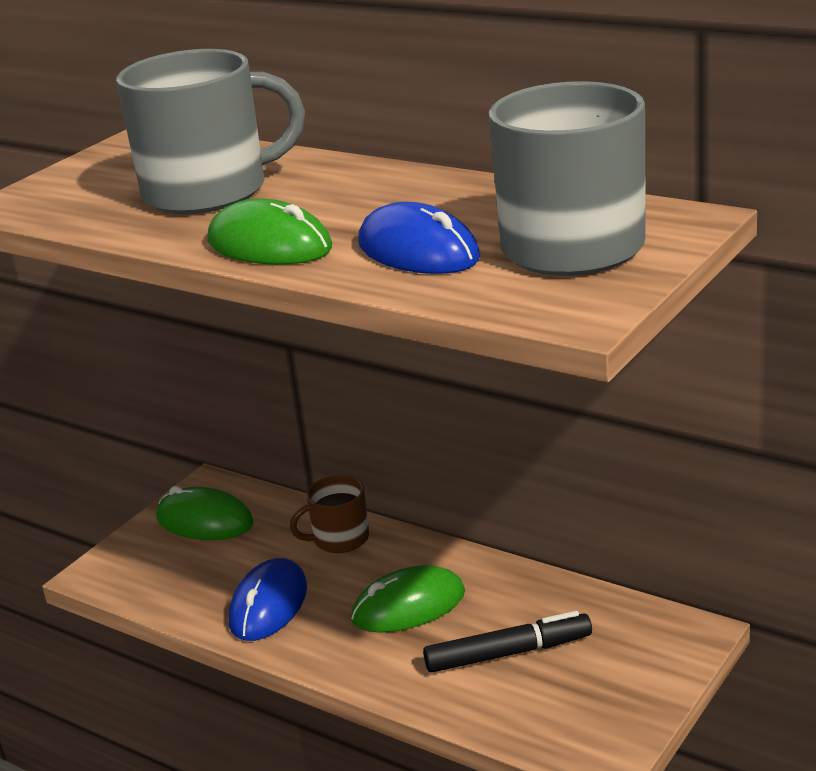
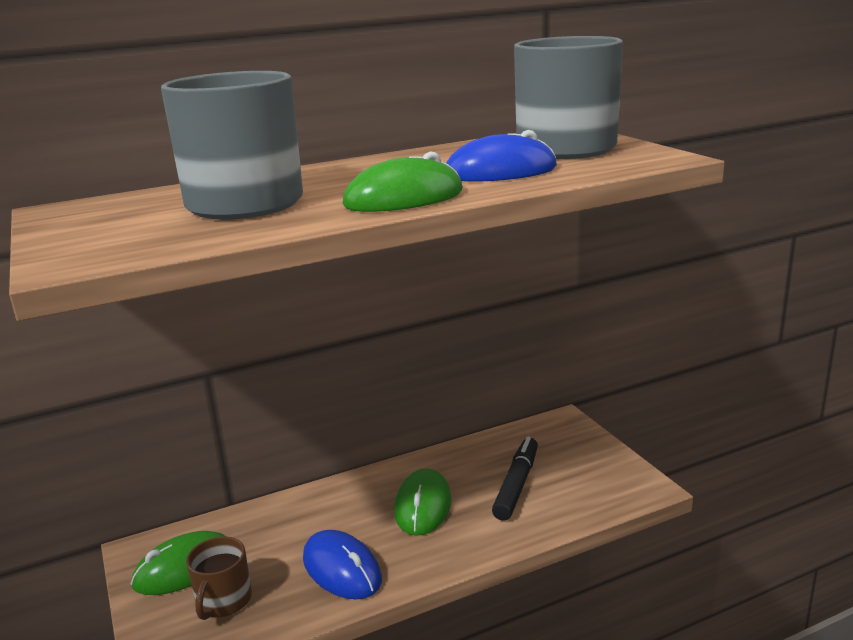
camera: 60 degrees left, 5 degrees down
brown mug [290,475,369,553] -> brown mug moved to [186,536,252,620]

